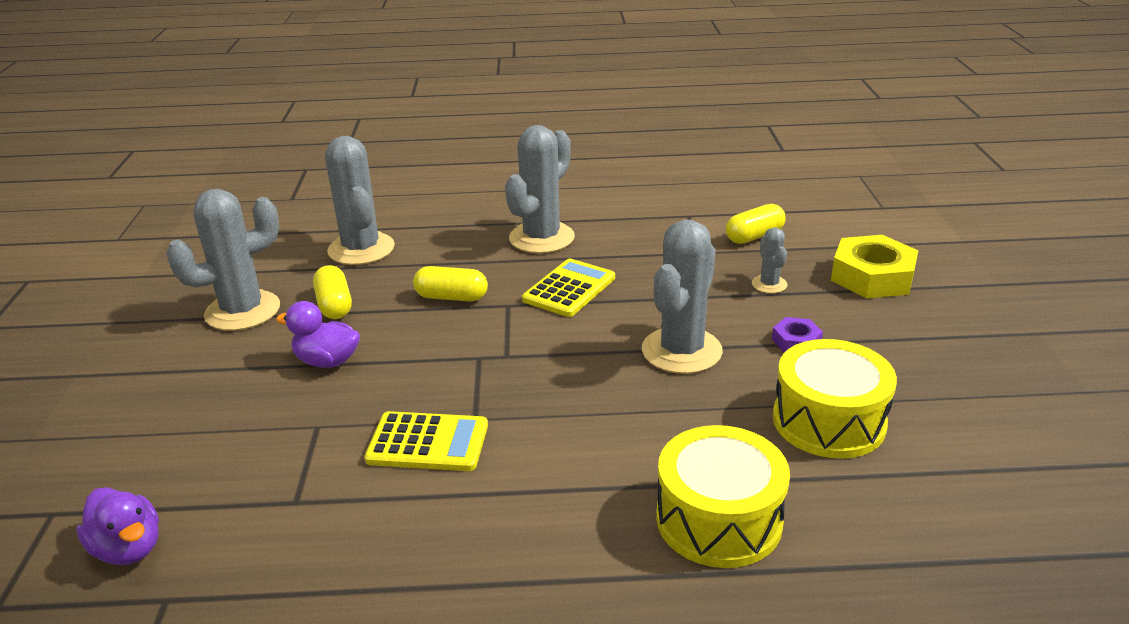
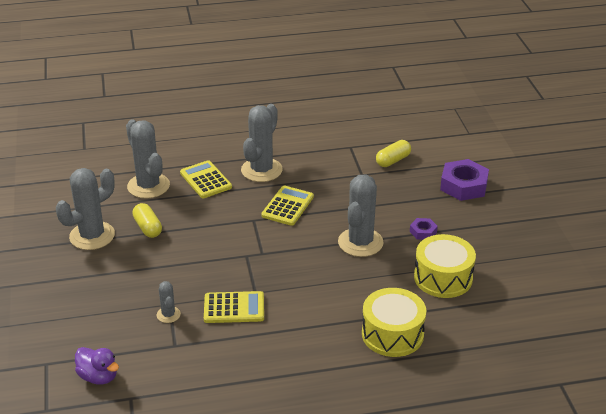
camera: 10 degrees left, 5 degrees up
purple duck [276,301,360,368] -> none
yellow capsule [413,266,488,301] -> none
grey cactus [752,227,787,293] -> grey cactus moved to [157,281,181,323]
yellow nut [831,235,919,298] -> purple nut [440,159,489,201]
none -> yellow calculator [180,160,232,198]

